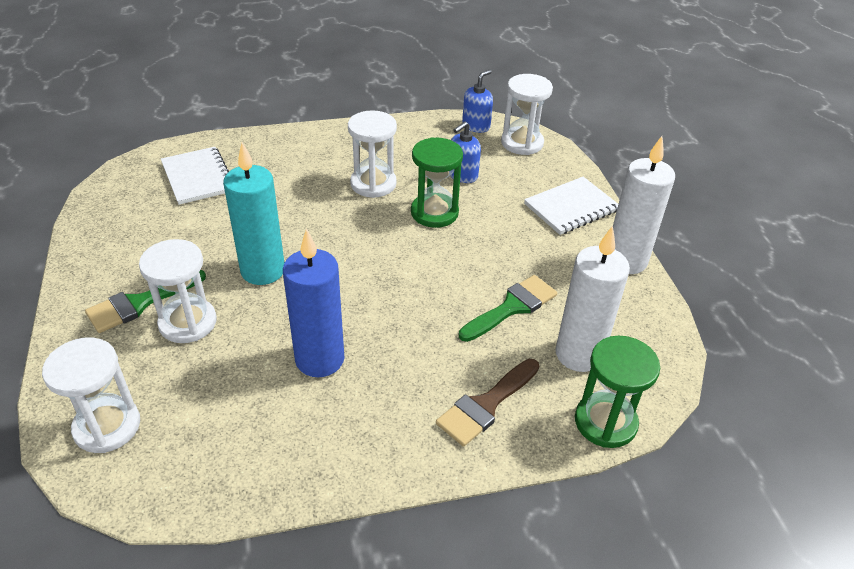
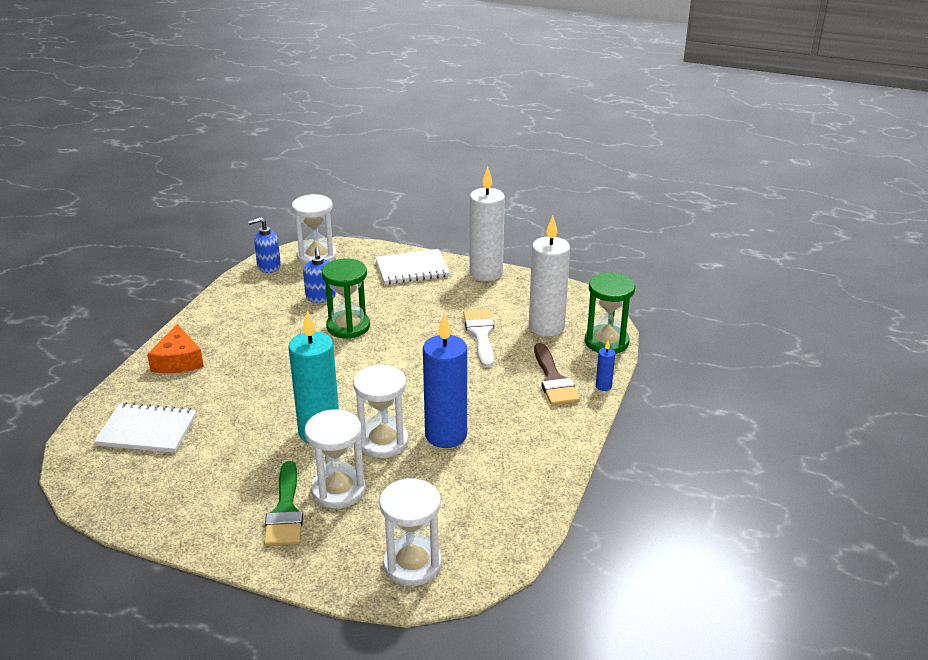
camera: 55 degrees left, 10 degrees down
white hourglass [348,110,397,198] -> white hourglass moved to [353,364,409,458]
green brush [459,275,557,342] -> white brush [463,309,494,367]
blue soap dispenser [462,70,493,133] -> blue soap dispenser turned 90 degrees counterclockwise [248,217,281,273]
white notebook [524,177,618,235] -> white notebook turned 75 degrees clockwise [376,249,450,285]
none -> orange cheese [147,324,204,373]
none -> blue candle [596,341,615,391]

